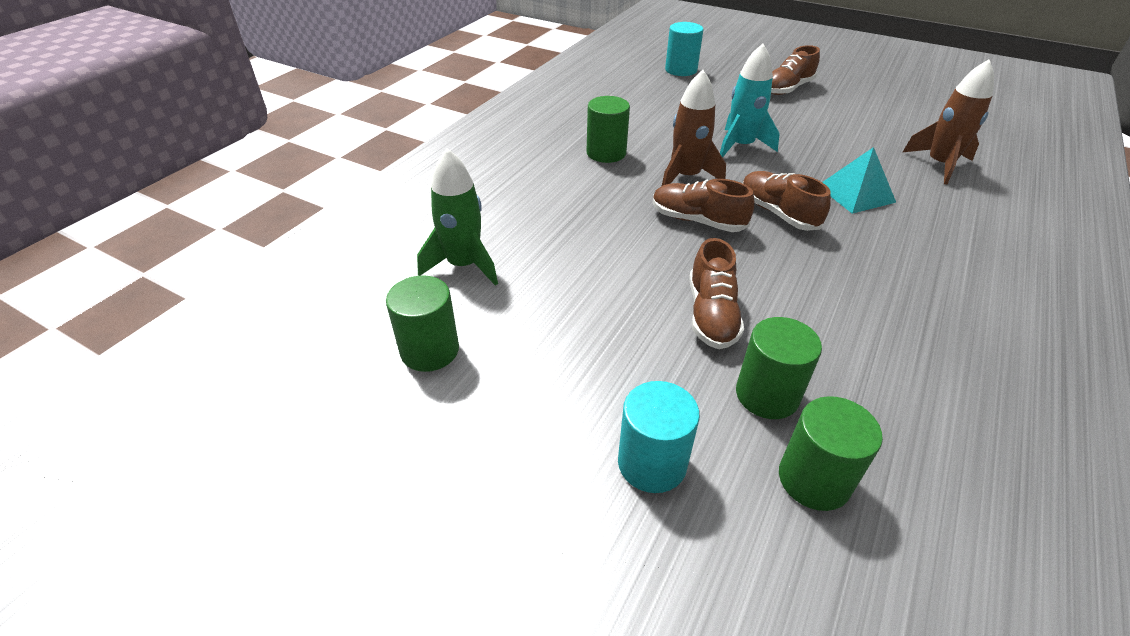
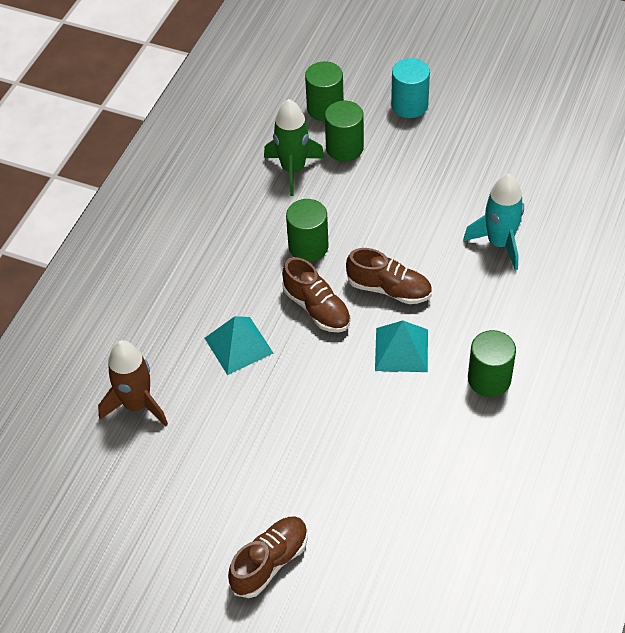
camera: 175 degrees right, 10 degrees up
green cylinder [386,276,459,372] -> green cylinder moved to [286,199,328,262]
green rocket [417,148,498,286] -> green rocket moved to [264,99,325,196]
brown rocket [662,70,726,186] -> turquoise pyramid [375,320,428,372]
turquoise cylinder [665,22,703,76] -> none
brown shoe [690,238,744,349] -> none
turquoise rocket [720,44,780,158] -> turquoise rocket moved to [463,174,524,270]

